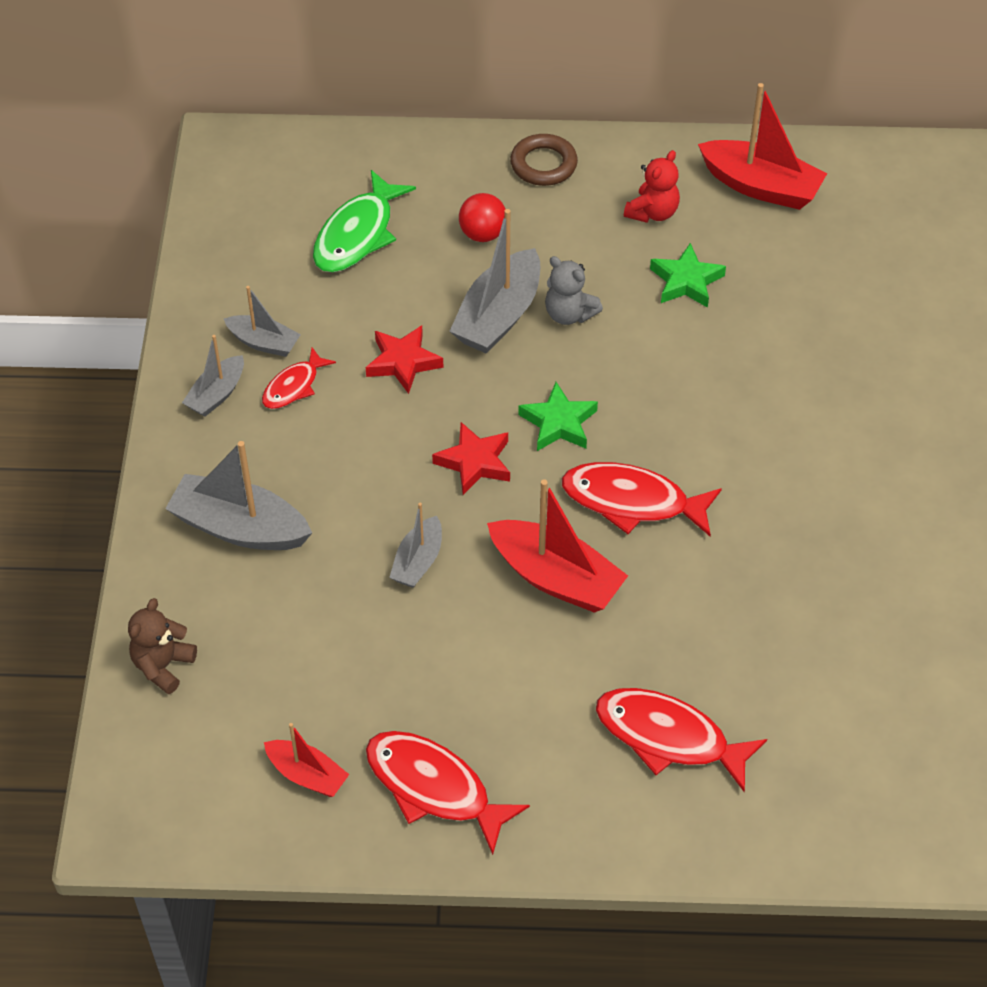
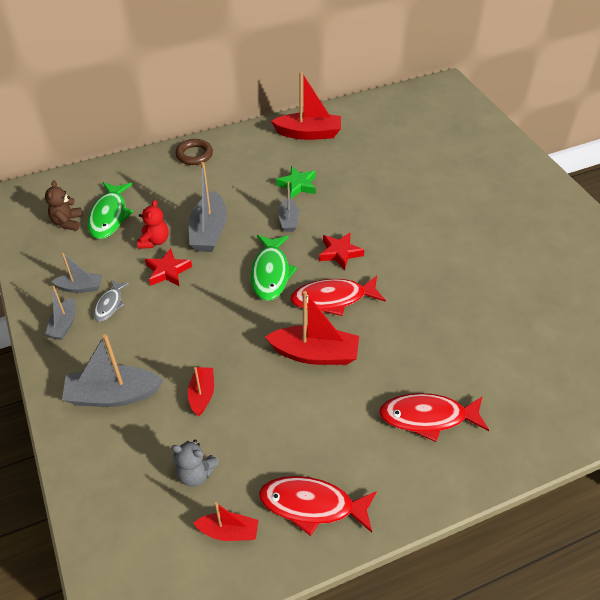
camera: 25 degrees left, 5 degrees down
brown teddy bear [128,598,197,694] -> brown teddy bear moved to [45,180,83,231]
red fish [262,347,336,409] -> grey fish [93,280,129,321]
grey boat [389,503,442,588] -> grey boat moved to [278,182,299,232]
red star [432,422,510,495] -> red star moved to [319,233,364,270]
red ball [459,193,505,242] -> none
green star [518,382,598,451] -> green fish [251,235,297,301]
grey teddy bear [545,256,603,325] -> grey teddy bear moved to [171,440,219,487]
red teddy bear [624,150,680,223] -> red teddy bear moved to [137,200,169,249]
none -> red boat [188,367,214,416]

